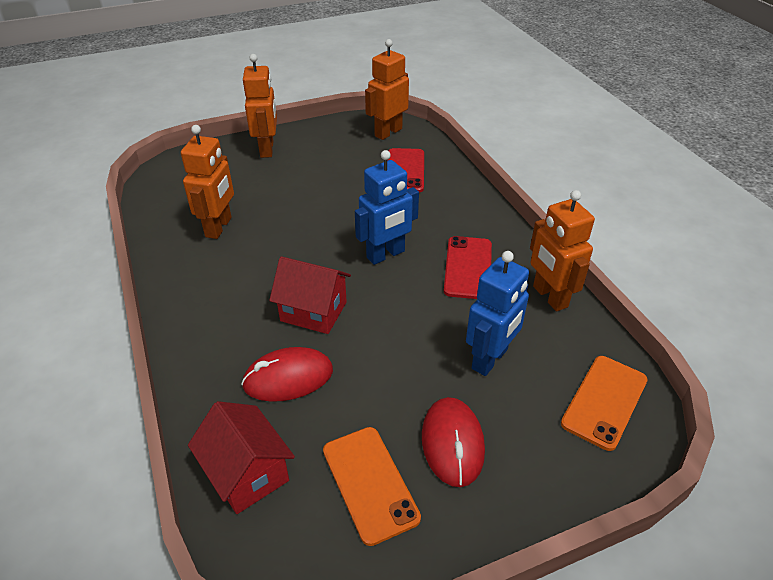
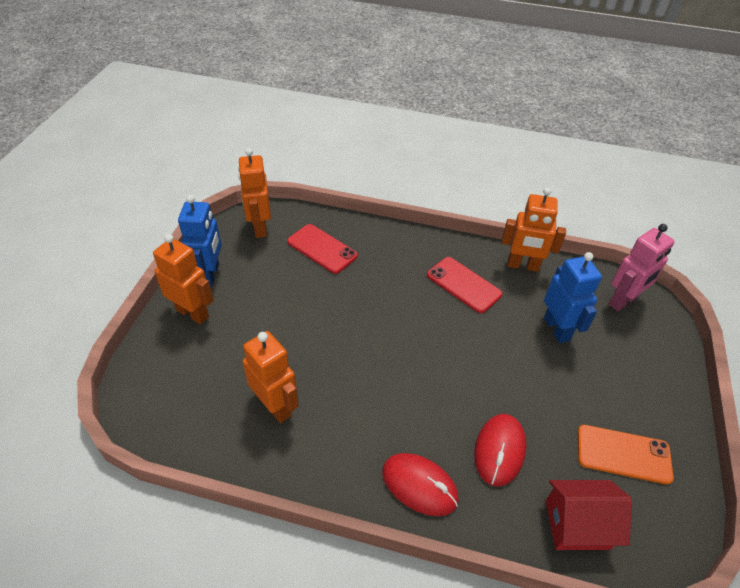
camera: 55 degrees left, 5 degrees up
red house [269,256,351,334] -> none
blue robot [355,150,419,265] -> blue robot moved to [178,195,222,287]
red mouse [422,397,485,487] -> red mouse moved to [382,453,459,516]
orange phone [561,356,648,451] -> pink robot [609,224,675,311]

